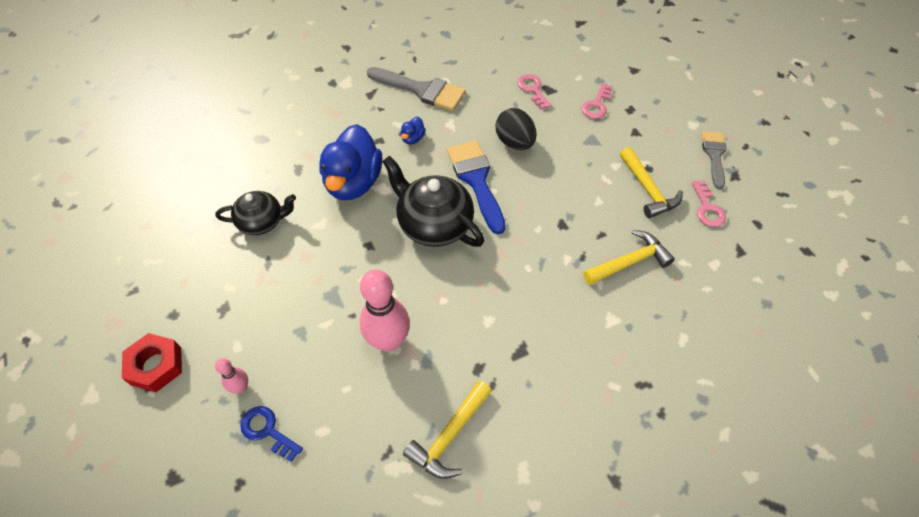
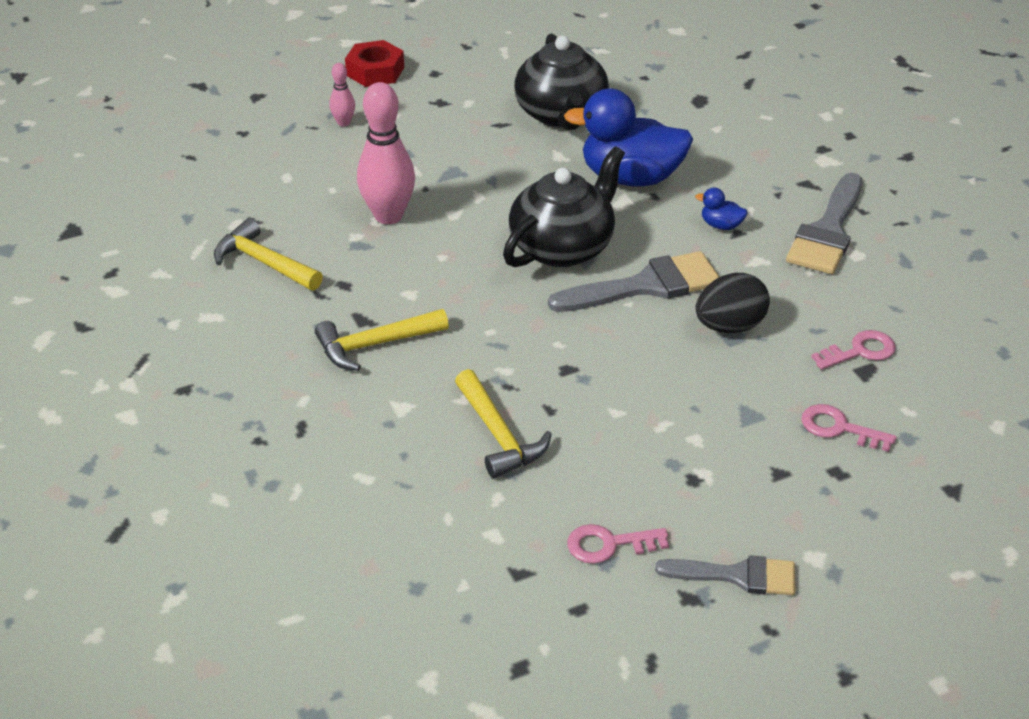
camera: 90 degrees right, 15 degrees down
black teapot [215,191,296,235] -> black teapot [514,34,609,130], size x1.57
blue key [240,406,303,462] -> none
blue brush [447,140,506,234] -> grey brush [548,251,719,312]
yellow hammer [620,147,683,218] -> yellow hammer moved to [315,309,449,371]

